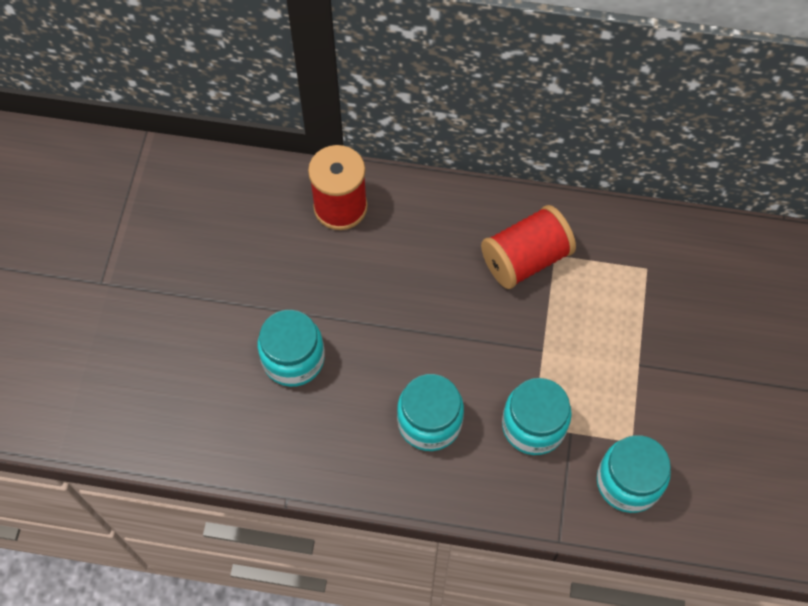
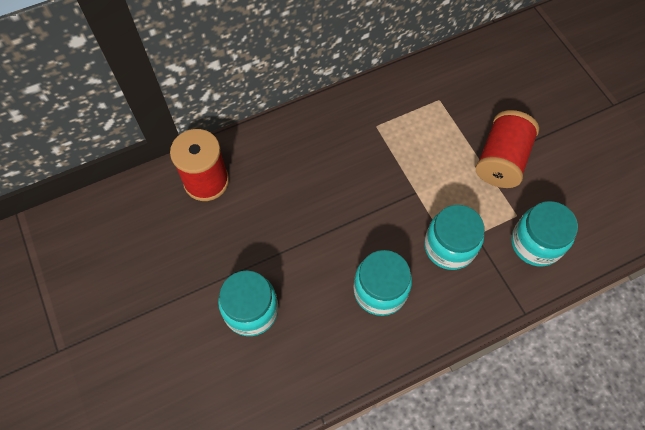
camera: 35 degrees left, 0 degrees up
red spool [481,205,576,289] -> red spool moved to [476,110,539,188]

